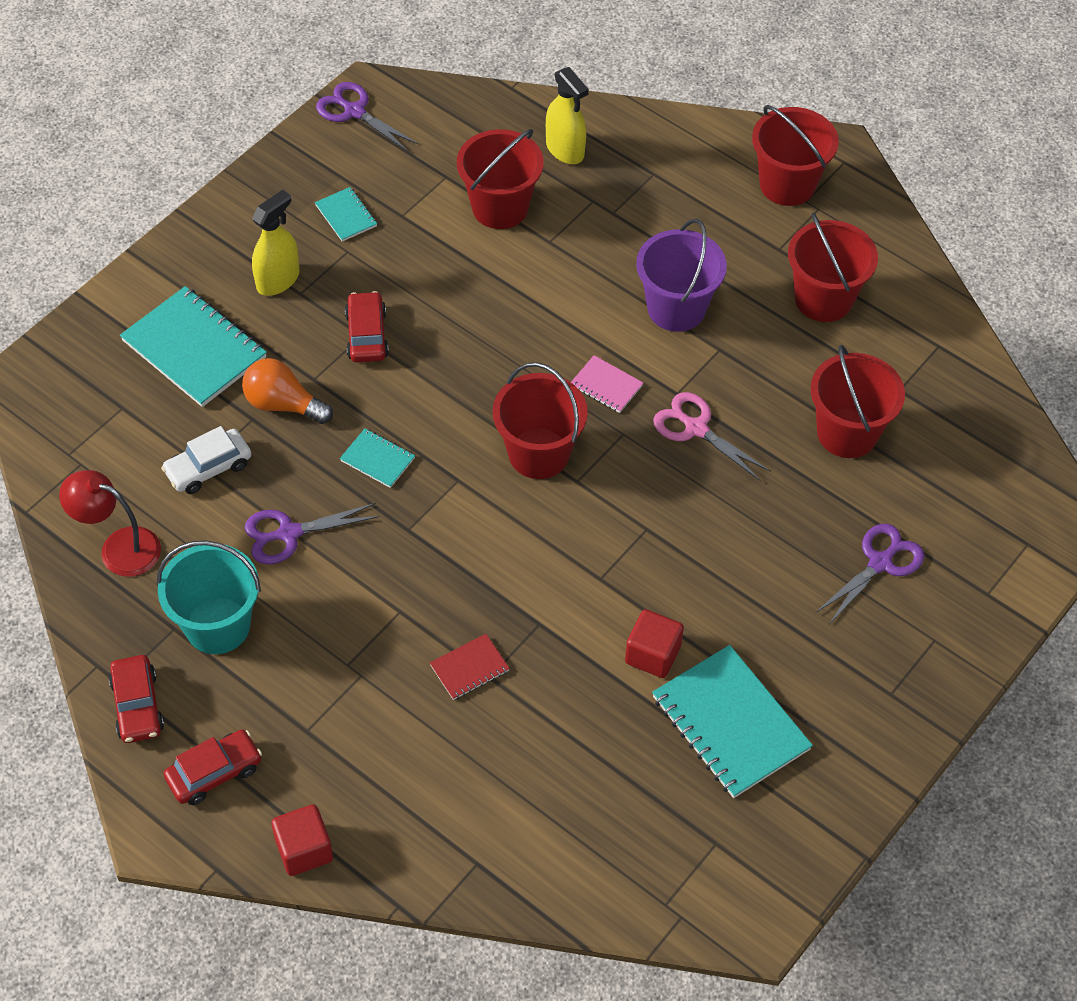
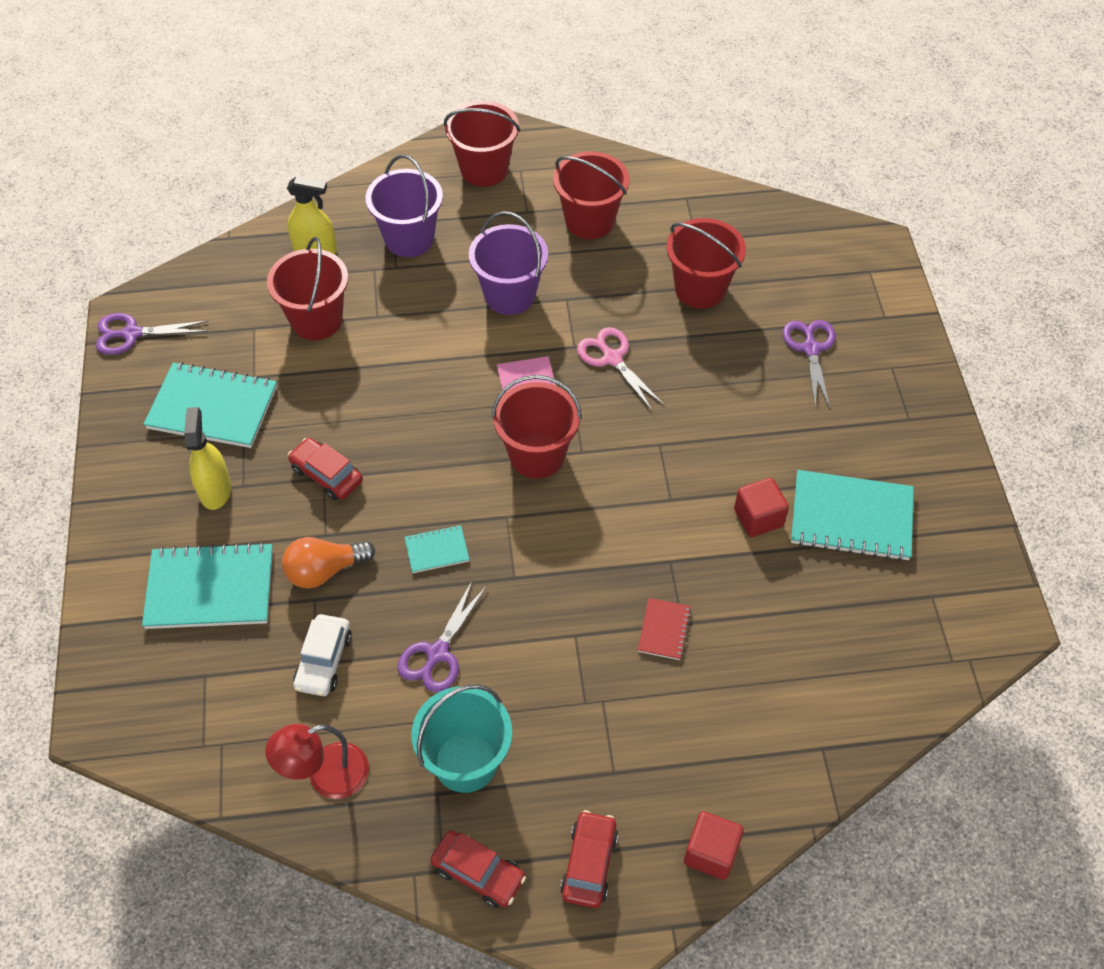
camera: 45 degrees left, 0 degrees up
turquoise notebook [315,187,377,242] -> turquoise notebook [143,362,277,448], size x2.05
pink scissors [653,392,771,481] -> pink scissors turned 60 degrees clockwise [577,327,664,410]
none -> purple bucket [366,154,443,257]

